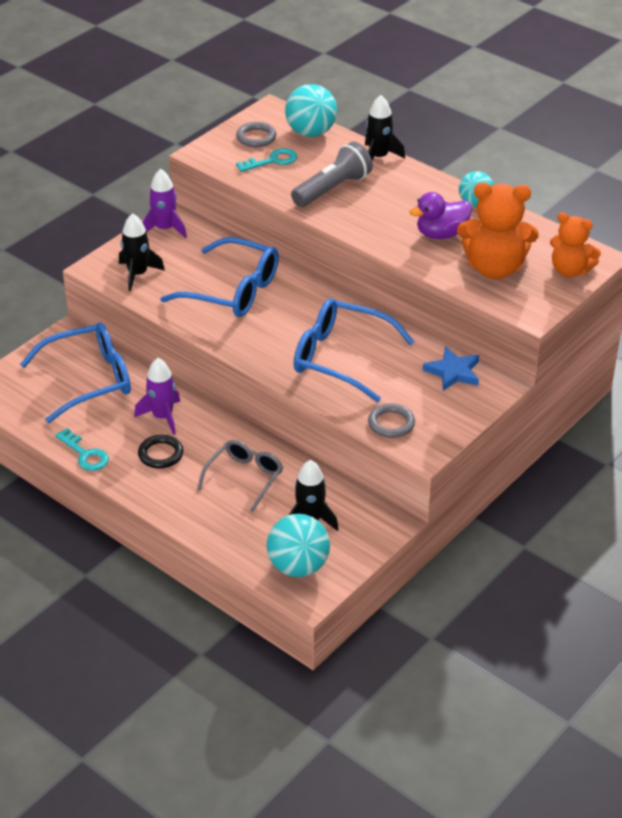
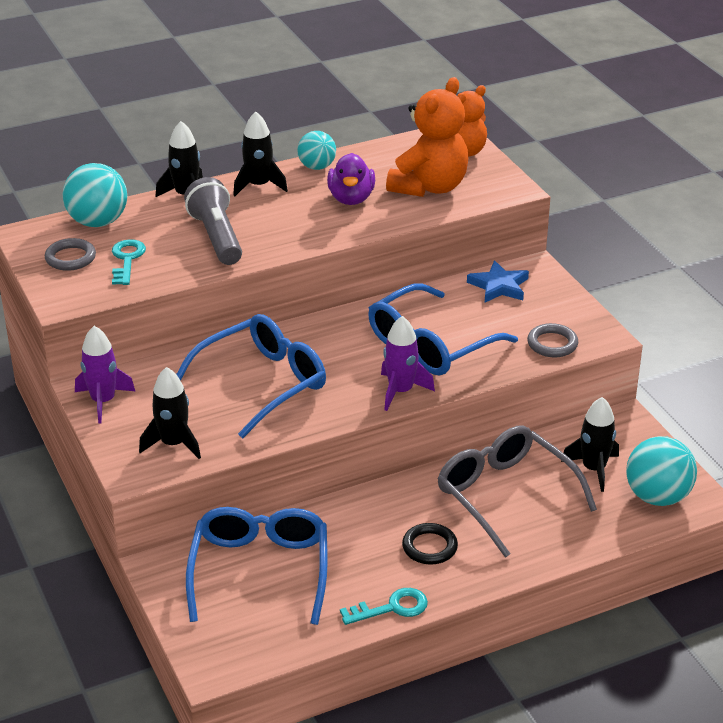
camera: 65 degrees left, 5 degrees down
purple rocket [134,358,180,435] -> purple rocket moved to [381,316,435,411]
grey glasses [197,440,283,513] -> grey glasses [438,425,597,558], size x1.57
none -> black rocket [233,112,288,196]

